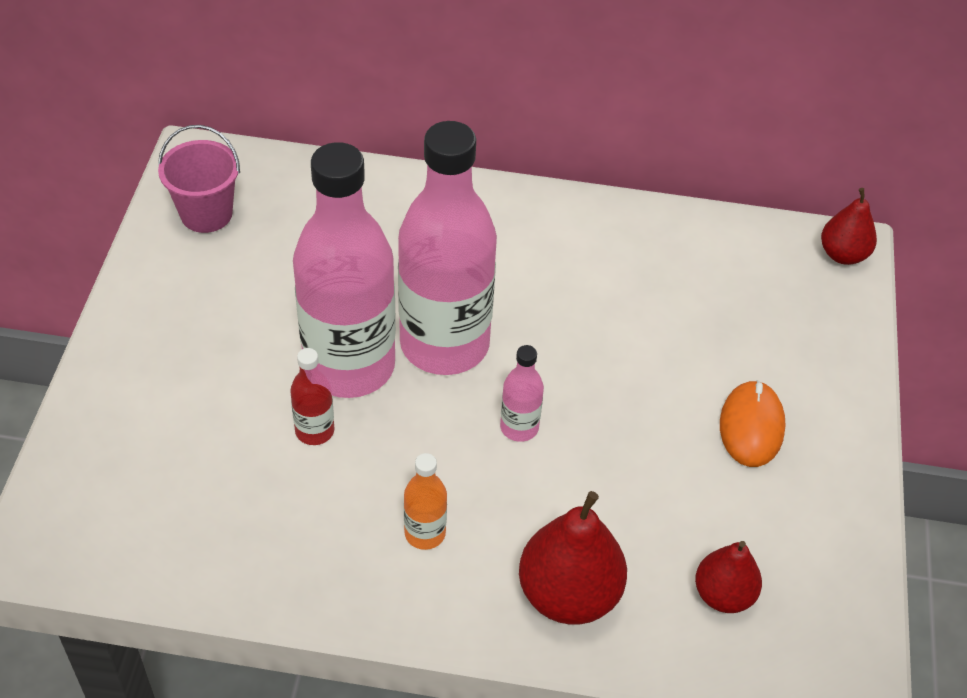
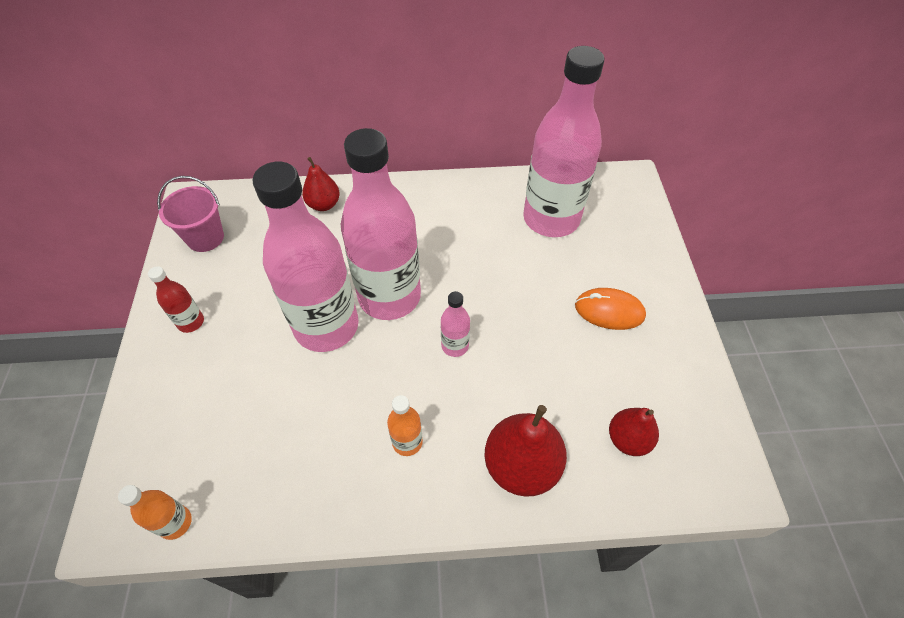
camera: 10 degrees left, 5 degrees up
red bottle [290,348,334,445] -> red bottle moved to [148,266,204,333]
orange mouse [720,380,786,467] -> orange mouse turned 75 degrees counterclockwise [575,288,646,330]
red pear [821,188,877,265] -> red pear moved to [302,157,340,211]
none -> orange bottle [118,485,192,540]
none -> pink bottle [523,46,604,237]

